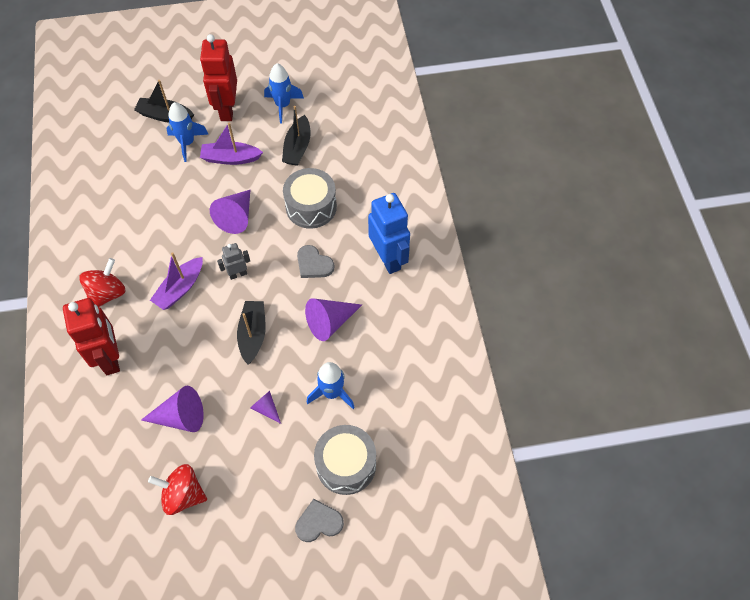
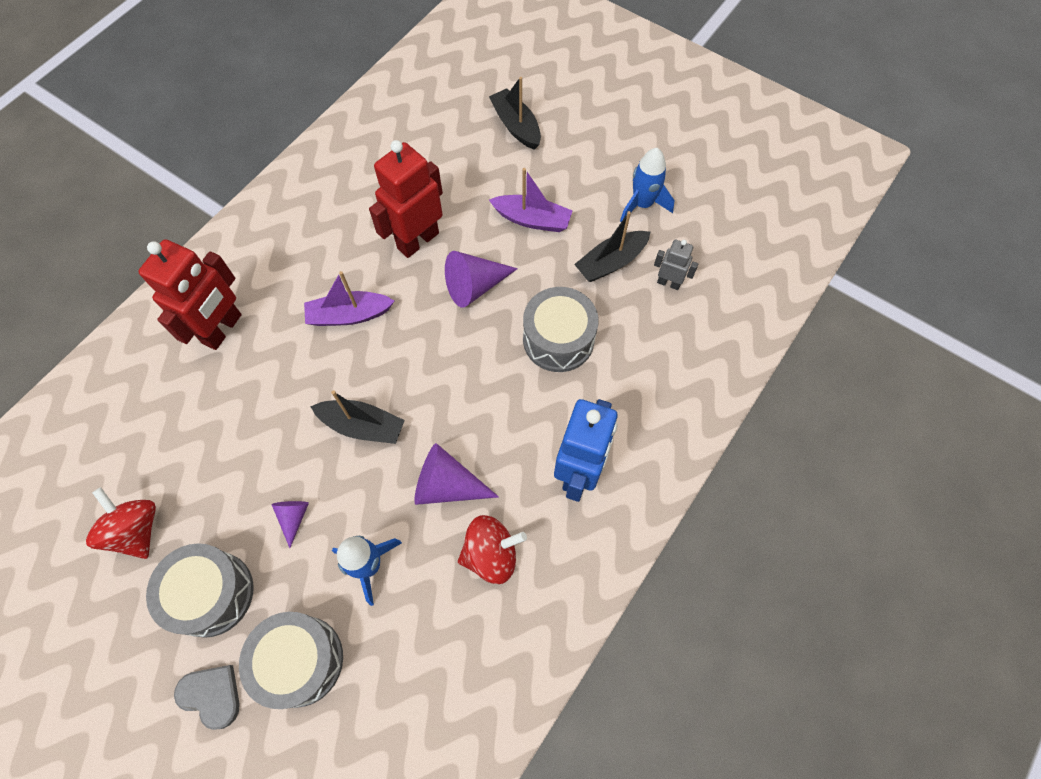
camera: 45 degrees right, 5 degrees up
red spinning top [79,258,125,307] -> red spinning top moved to [458,515,527,584]
purple cone [141,386,204,432] -> none
blue rocket [166,102,209,162] -> none
red robot [200,34,237,121] -> red robot moved to [369,140,443,258]
purple boat [200,123,263,165] -> purple boat turned 150 degrees clockwise [489,168,573,232]
grey robot [217,243,250,280] -> grey robot moved to [654,239,698,290]
black boat [237,301,266,364] -> black boat turned 60 degrees clockwise [310,390,405,444]
grey heart [297,245,335,278] -> none
none -> grey drum [146,543,254,638]

